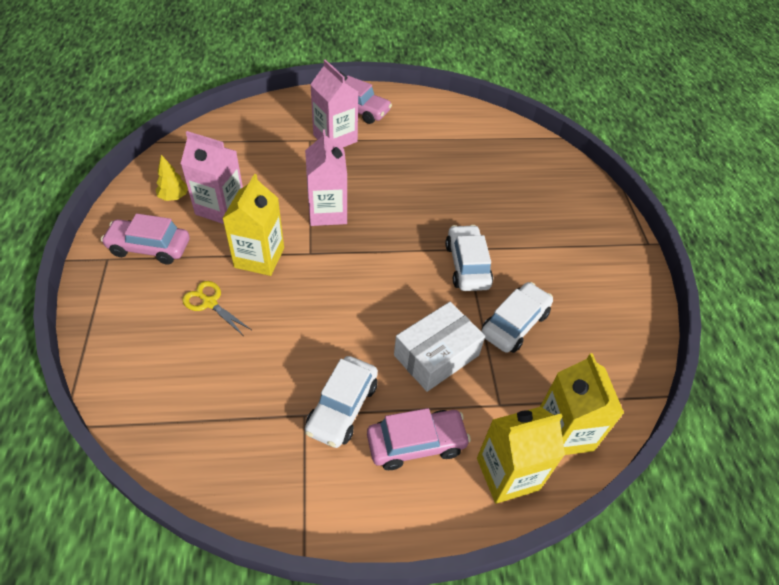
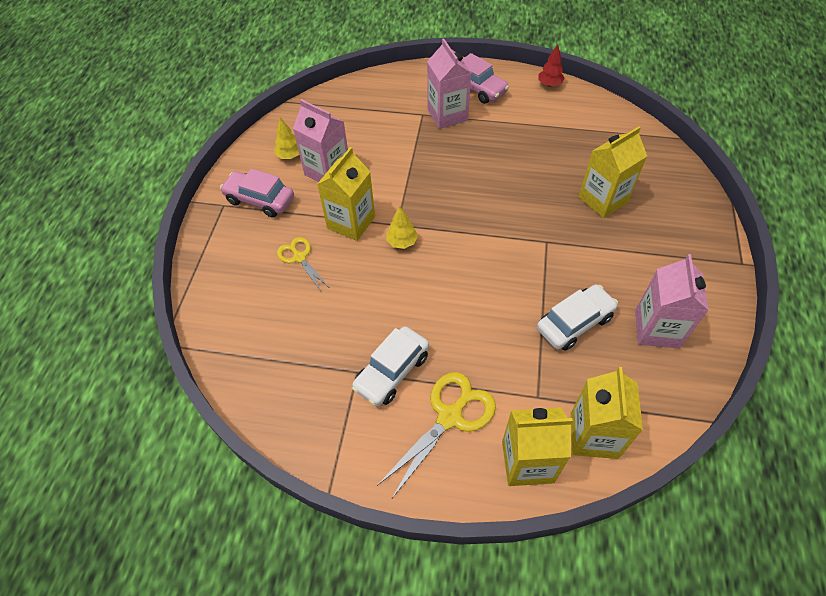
camera: 20 degrees right, 5 degrees up
pink carton [305,129,347,226] -> pink carton moved to [635,254,708,349]
pink car [367,408,471,470] -> yellow scissors [377,372,496,498]
white box [394,302,485,392] -> none
white car [445,225,493,291] -> none
none -> yellow tree [386,206,418,249]
none -> red tree [538,45,565,87]
none -> yellow carton [579,126,647,218]

